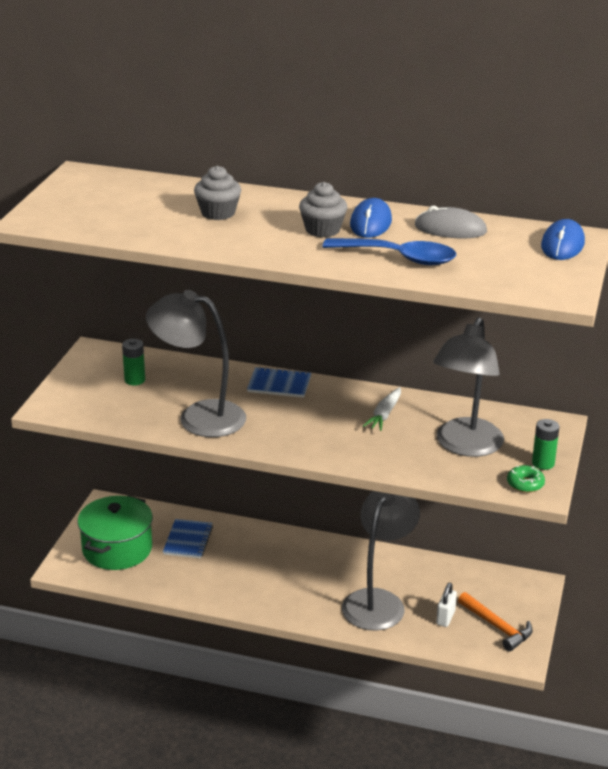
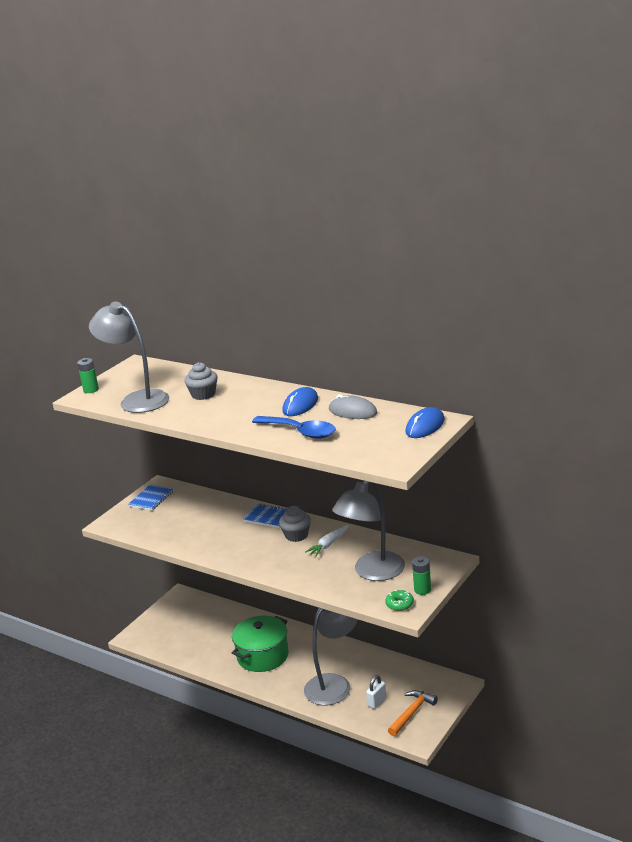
camera: 20 degrees right, 5 degrees down
green pot [78,496,153,570] -> green pot moved to [232,615,289,672]
green battery [122,339,145,385] -> green battery moved to [77,358,99,393]
grey lamp [146,290,246,437] -> grey lamp moved to [89,302,169,413]
blue notebook [163,519,213,559] -> blue notebook moved to [128,484,174,511]
grey cupcake [299,182,348,238] -> grey cupcake moved to [279,506,311,542]
orange hammer [458,592,533,651] -> orange hammer turned 120 degrees counterclockwise [388,690,438,737]

